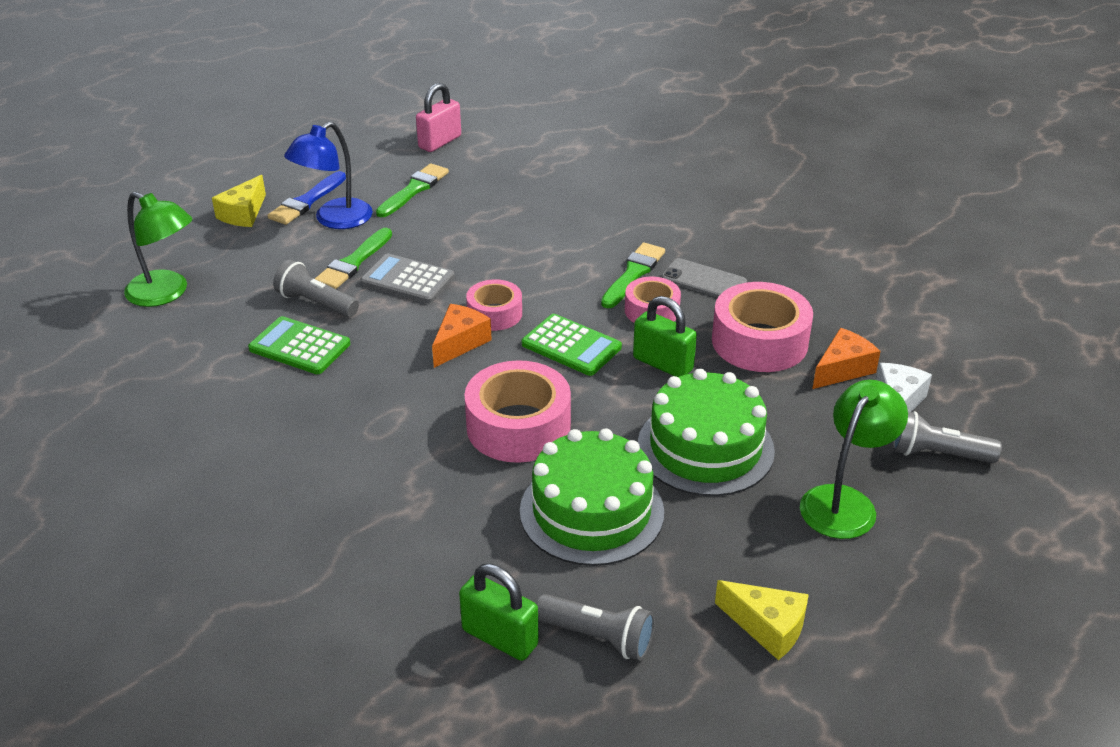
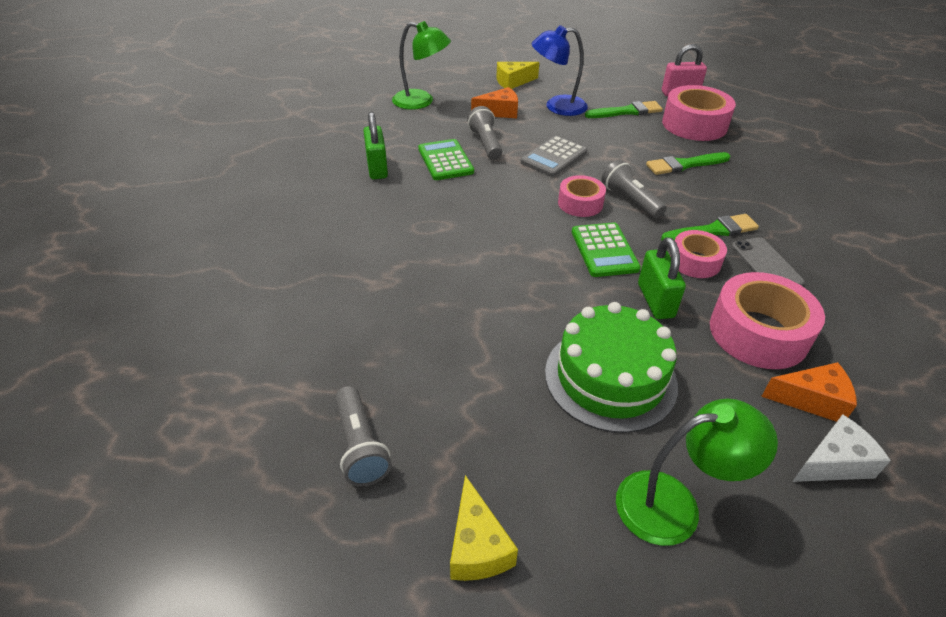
camera: 45 degrees right, 5 degrees up
green lamp [124,192,193,307] -> green lamp turned 60 degrees counterclockwise [392,21,451,110]
blue brush [267,171,346,225] -> none
green brush [315,228,392,289] -> green brush moved to [646,152,730,175]
grey calculator [360,253,455,304] -> grey calculator turned 120 degrees counterclockwise [520,136,587,177]
orange cheese [432,304,492,368] -> orange cheese moved to [471,87,518,118]
green padlock [459,564,539,661] -> green padlock moved to [363,112,388,179]
pink tape [464,360,571,463] -> pink tape moved to [662,85,736,141]
green cake [520,428,664,566] -> none
grey flashlight [893,411,1002,463] -> grey flashlight moved to [602,160,666,219]

